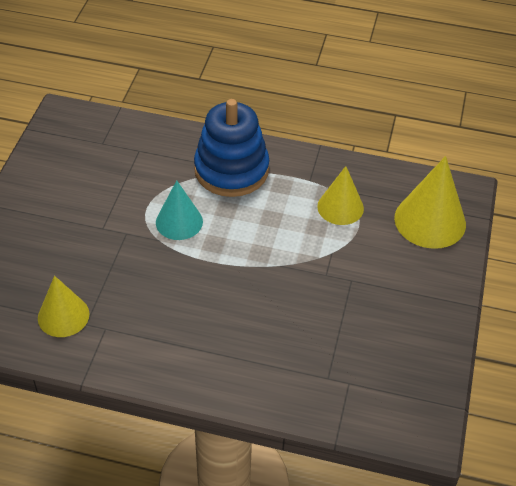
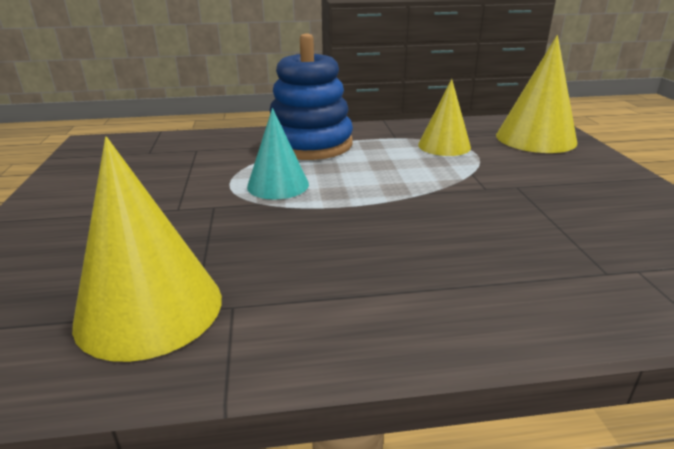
camera: 20 degrees left, 20 degrees down
yellow cone [38,276,90,337] -> yellow cone [72,137,222,362], size x1.53

